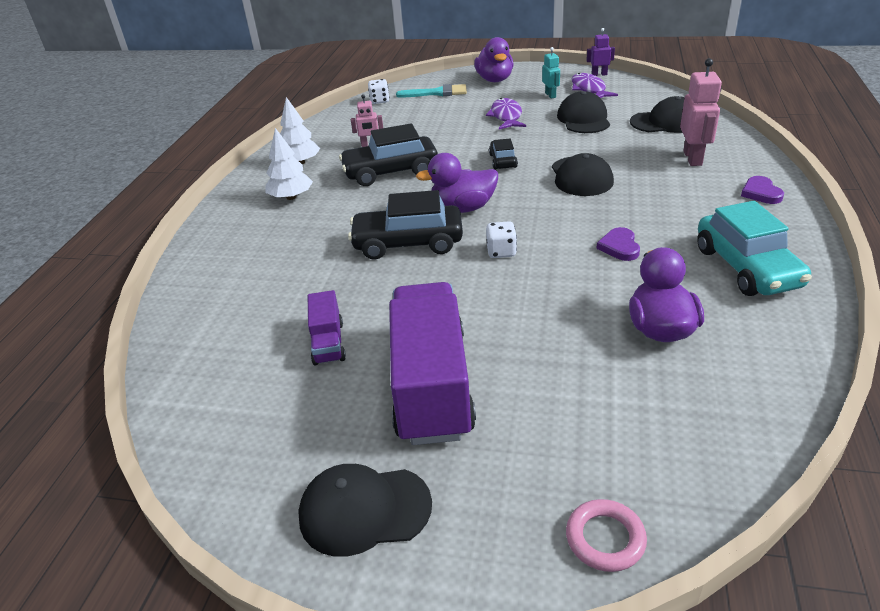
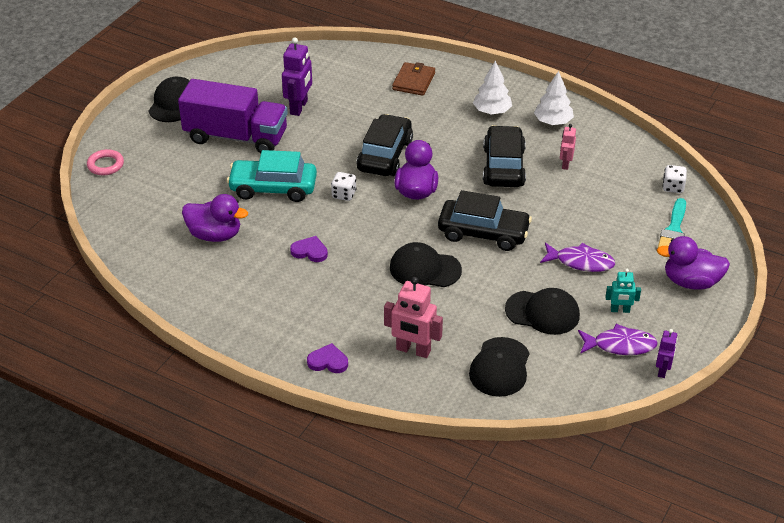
camera: 105 degrees right, 5 degrees up
purple truck [308,290,346,366] -> purple robot [282,37,312,116]
black car [489,139,518,170] -> black car [438,190,532,251], size x1.91
turquoise car [697,201,812,296] -> turquoise car moved to [227,150,317,202]
none -> brown wallet [392,62,435,96]

